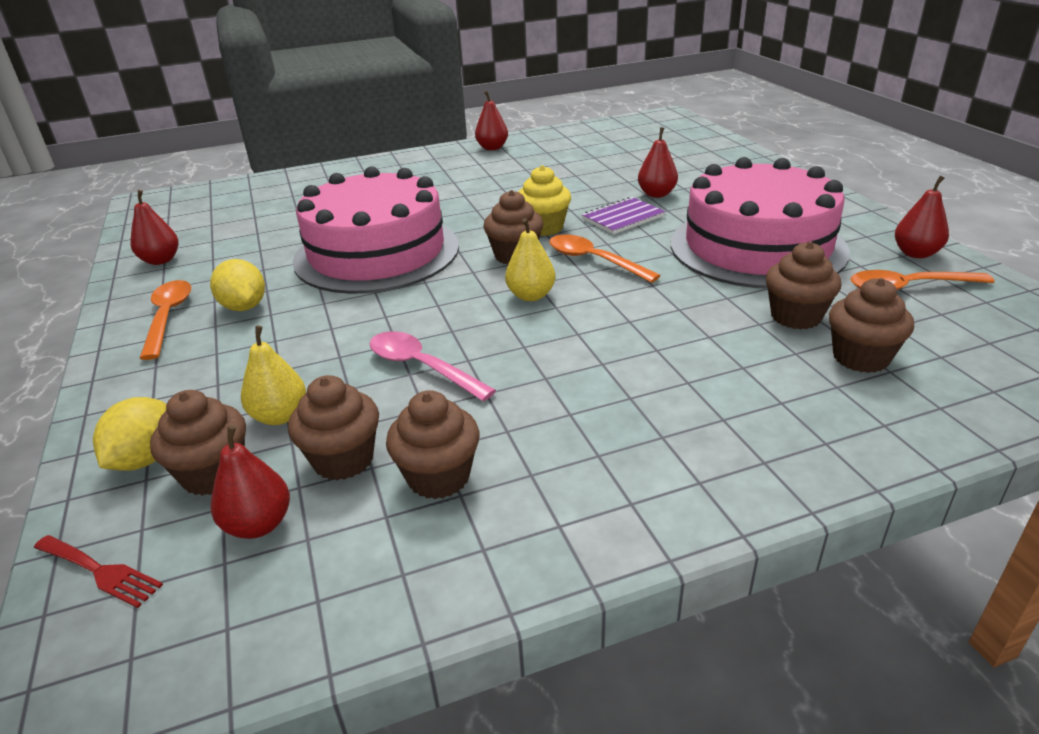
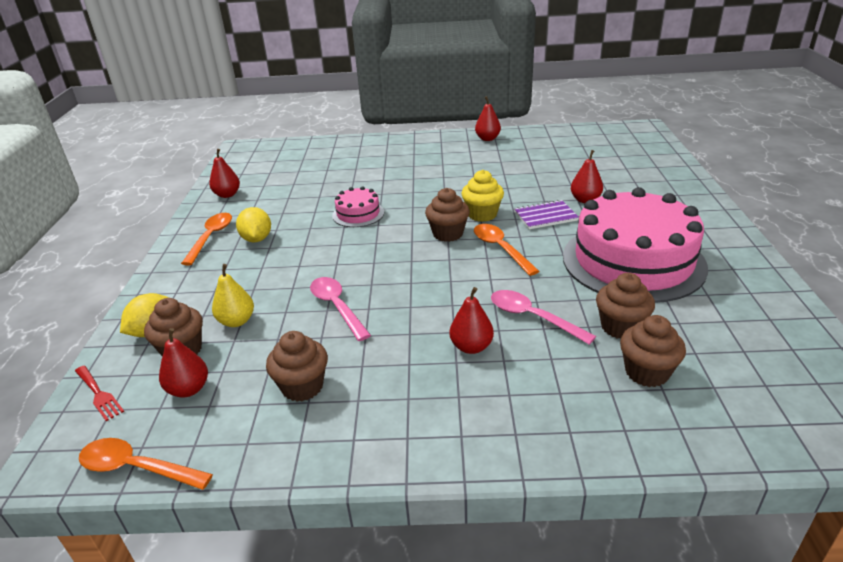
camera: 20 degrees right, 0 degrees up
brown cupcake [288,375,379,480] -> none
pink cake [293,166,459,294] -> pink cake [332,186,384,227], size x0.44
yellow pear [505,218,556,301] -> none
orange spoon [851,270,994,290] -> orange spoon moved to [79,438,213,490]
red pear [895,176,949,258] -> red pear moved to [450,287,494,354]
none -> pink spoon [491,290,596,345]

